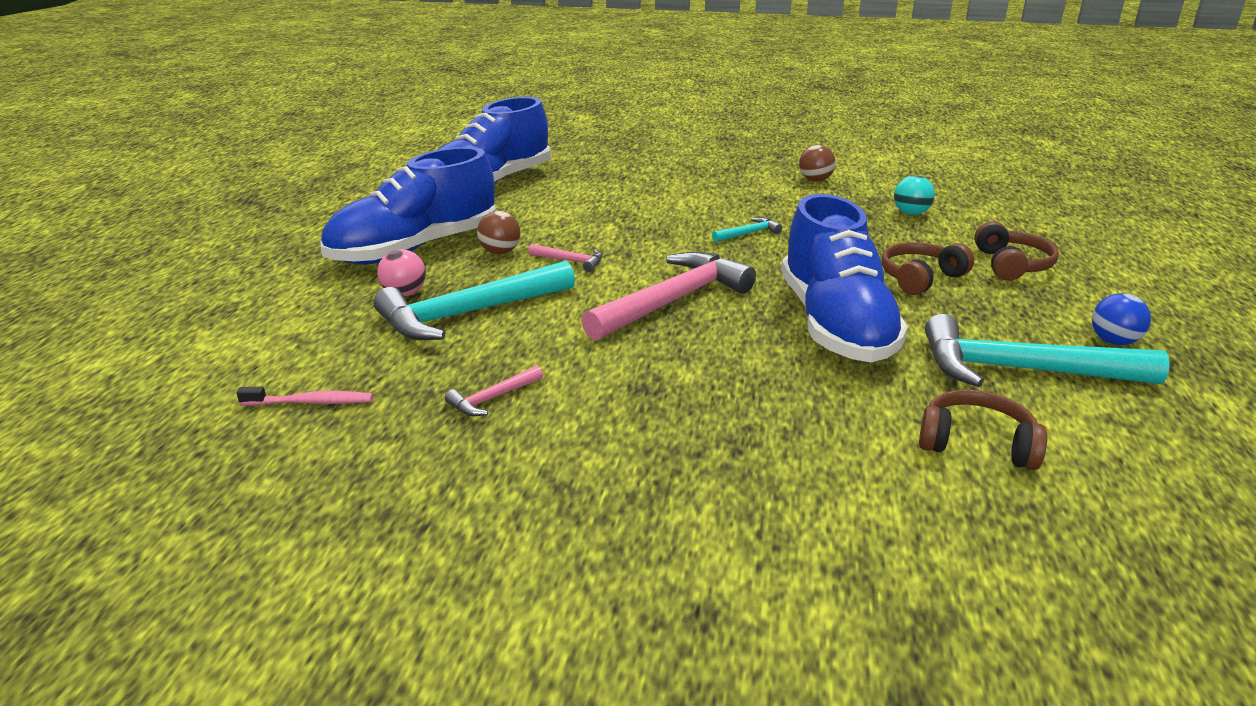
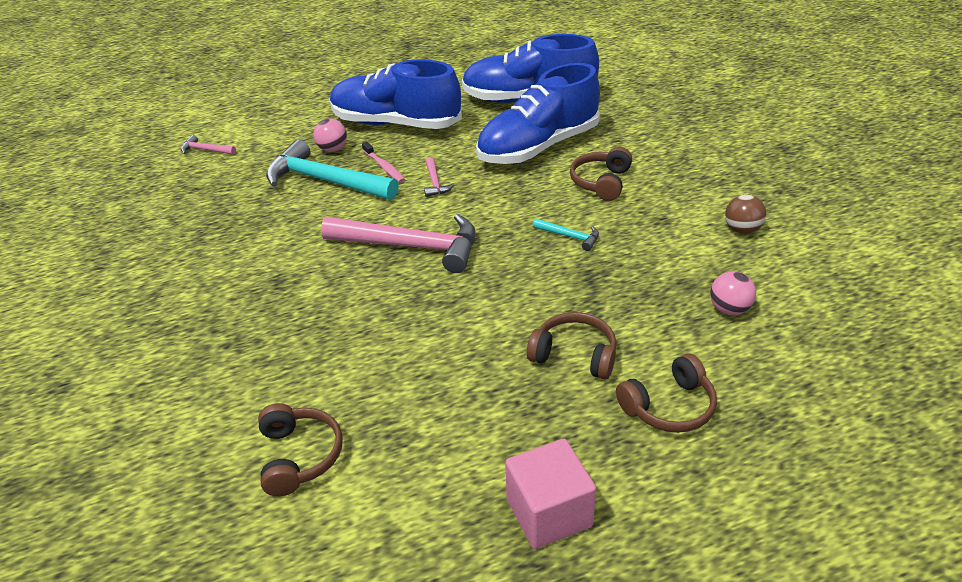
camera: 60 degrees right, 10 degrees up
pink toothbrush [237,387,373,406] -> pink toothbrush moved to [362,141,405,183]
pink hammer [445,366,543,416] -> pink hammer moved to [181,135,236,155]
brown ball [477,211,521,254] -> none
blue shoe [781,194,908,362] -> blue shoe moved to [476,63,600,164]
turquoise ball [894,175,935,215] -> pink ball [710,271,756,315]
turquoise hammer [925,314,1170,387] -> none
blue ball [1092,293,1151,345] -> pink cube [505,439,596,549]
none -> brown headphones [570,147,632,201]

